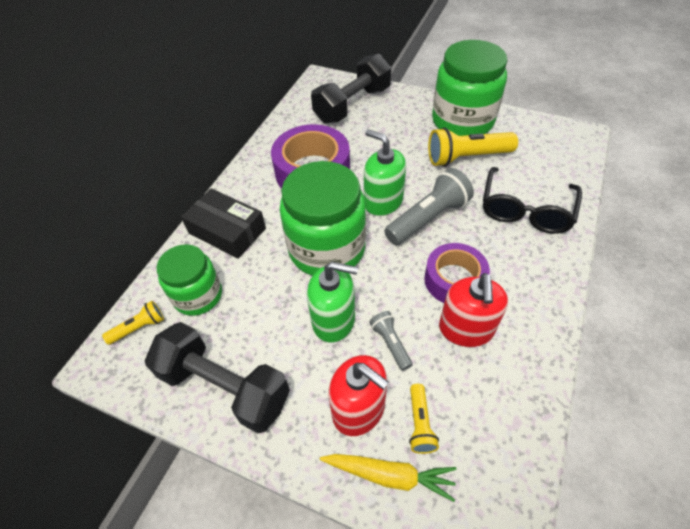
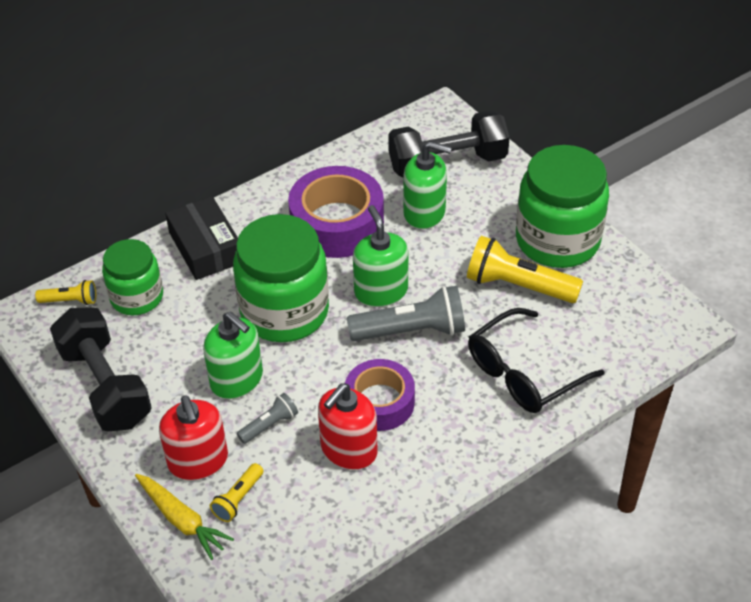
camera: 30 degrees right, 5 degrees down
grey flashlight [369,311,413,371] -> grey flashlight turned 45 degrees clockwise [237,393,298,444]
none -> green soap dispenser [403,141,452,229]

